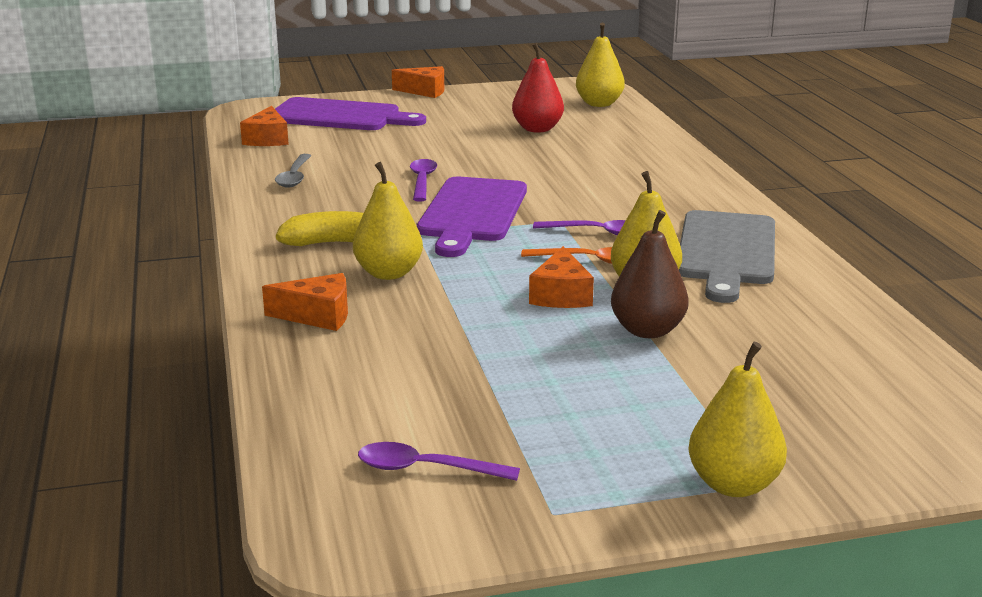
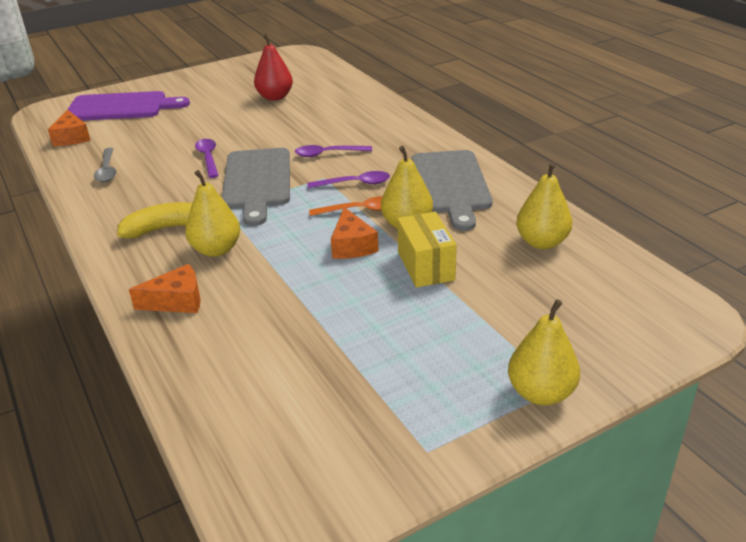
camera: 15 degrees left, 10 degrees up
purple spoon [358,442,520,481] -> purple spoon moved to [295,145,372,157]
orange cheese [392,66,444,98] -> none
purple cutting board [417,177,527,257] -> grey cutting board [222,148,290,226]
yellow pear [576,23,625,107] -> yellow pear moved to [516,162,572,249]
brown pear [611,210,689,338] -> yellow box [397,212,457,287]

